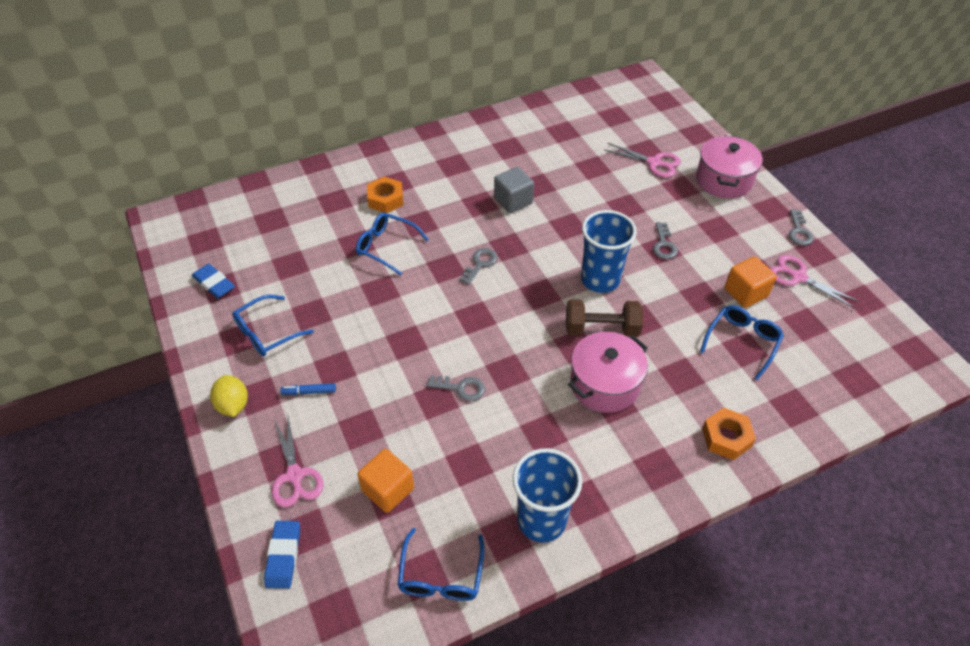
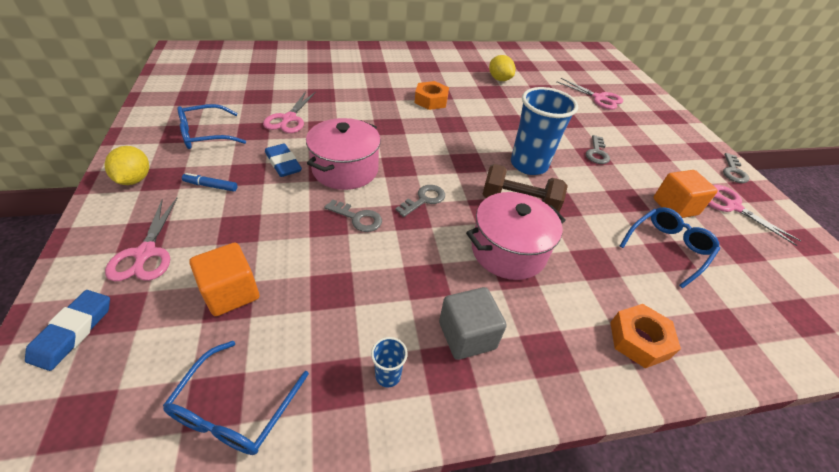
camera: 10 degrees right, 5 degrees down
blue eraser [192,264,235,299] -> blue eraser moved to [265,144,302,177]
blue glasses [356,213,429,276] -> none
orange nut [367,177,403,213] -> orange nut moved to [415,81,449,110]
grey key [460,248,497,285] -> grey key moved to [395,185,445,217]
grey cube [494,167,534,213] -> grey cube moved to [439,287,507,360]
blue cup [513,448,582,542] -> blue cup [371,337,408,387], size x0.42
pink pot [696,135,763,199] -> pink pot moved to [306,118,381,190]
none -> pink scissors [263,91,316,133]
none -> yellow lemon [489,55,515,81]

